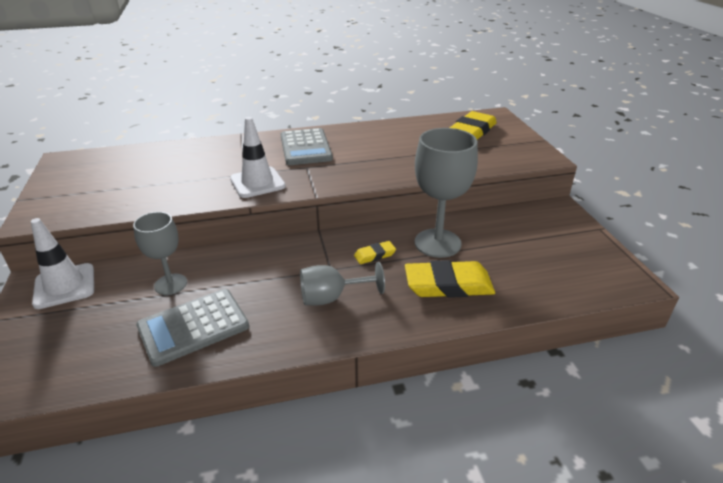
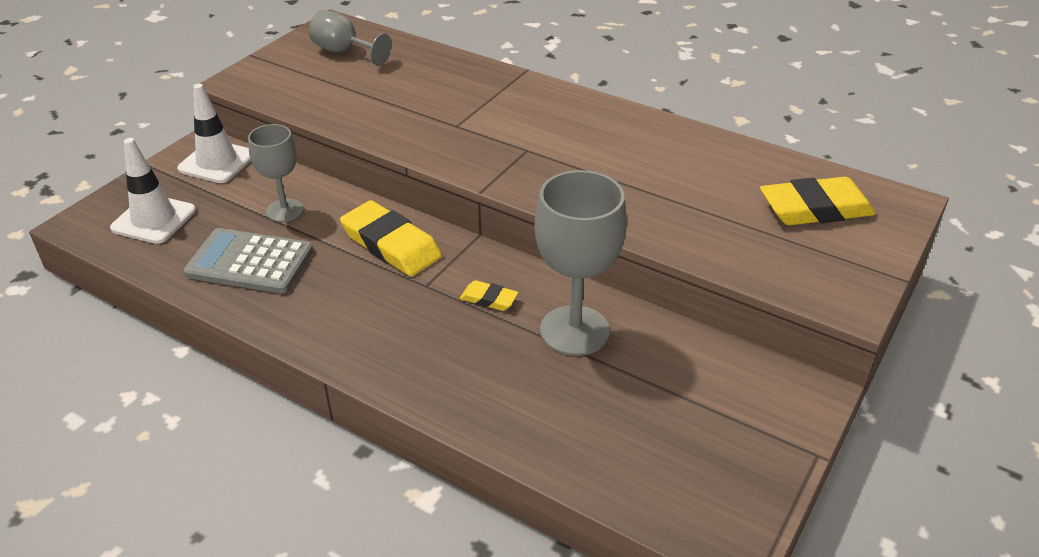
camera: 45 degrees right, 5 degrees up
white traffic cone [230,117,286,198] -> white traffic cone moved to [110,138,196,244]
grey calculator [280,128,333,165] -> none
grey goblet [300,262,385,305] -> grey goblet moved to [309,10,391,66]
yellow eraser [405,260,495,298] -> yellow eraser moved to [340,200,442,276]

